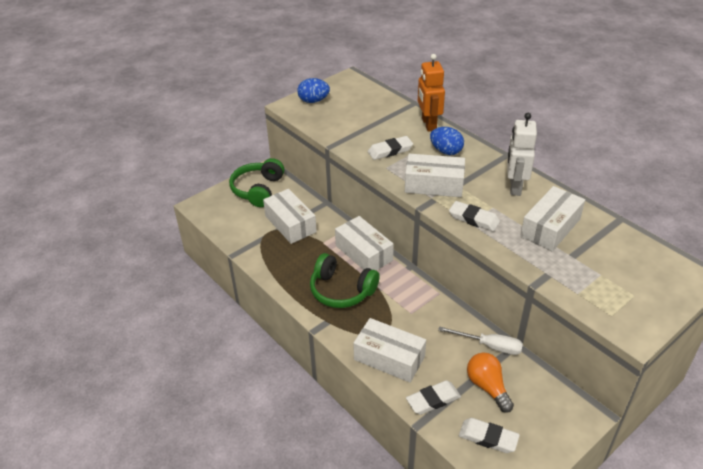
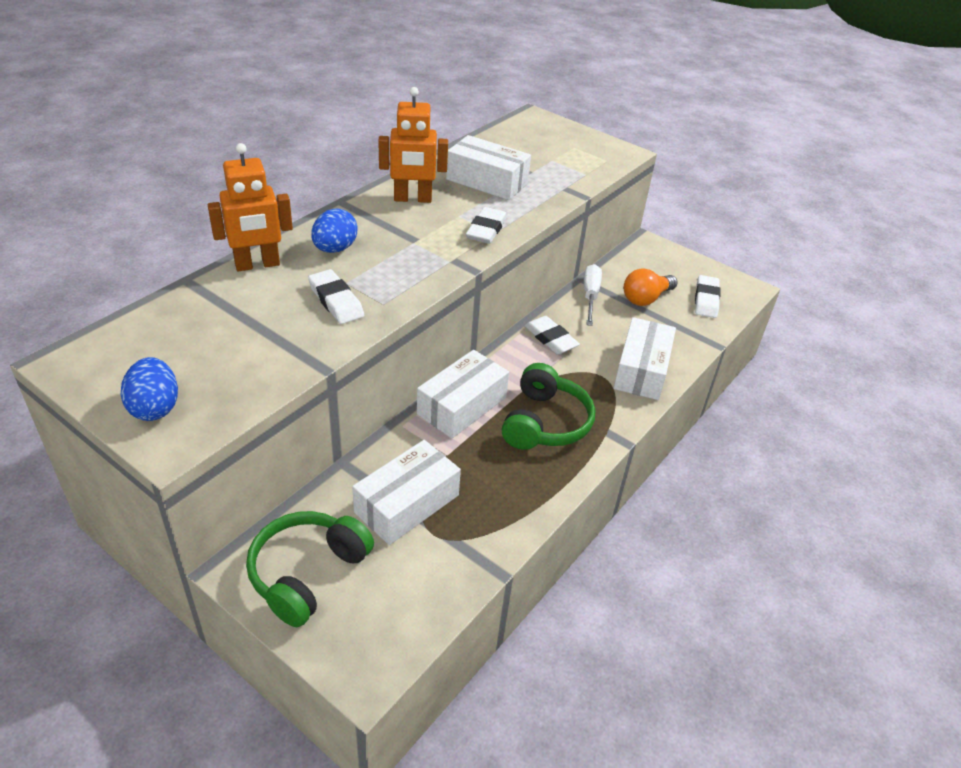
camera: 105 degrees left, 0 degrees up
green headphones [229,158,284,207] -> green headphones turned 120 degrees clockwise [246,511,374,627]
white box [405,154,465,197] -> none
white eraser [406,380,461,415] -> white eraser moved to [524,316,580,355]
white robot [507,113,537,196] -> orange robot [378,87,448,203]

